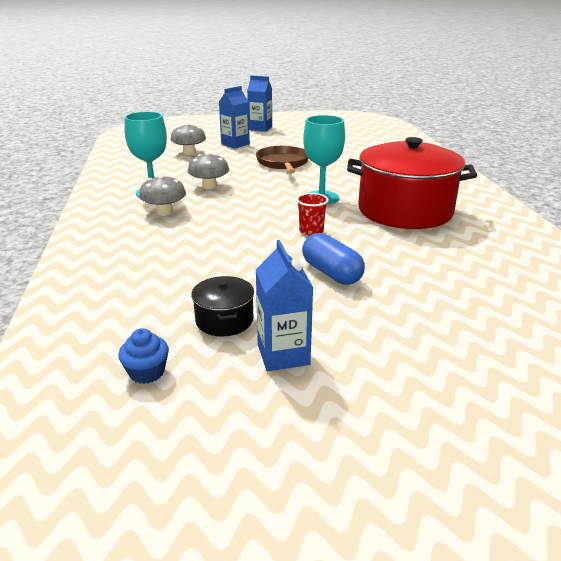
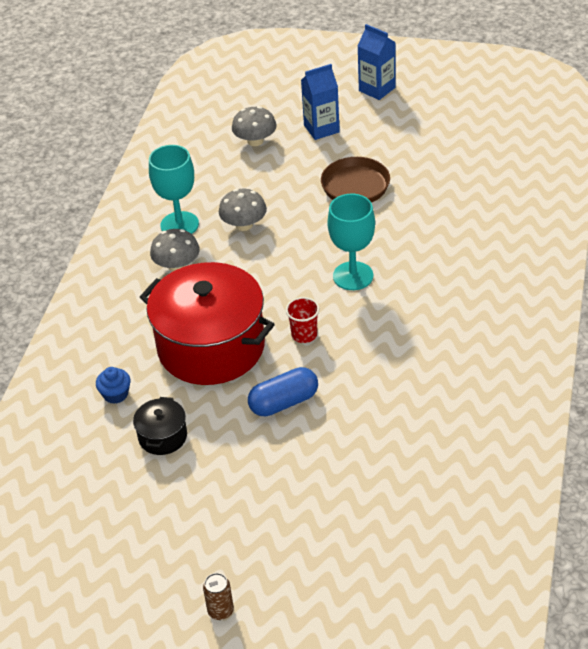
camera: 25 degrees right, 15 degrees up
blue cupcake [119,328,169,384] -> blue cupcake moved to [96,367,130,404]
blue carton [256,240,313,371] -> none
blue capsule [302,233,365,285] -> blue capsule turned 75 degrees clockwise [248,367,318,416]
red pot [347,137,477,229] -> red pot moved to [140,262,275,385]
none -> brown can [203,573,234,620]

